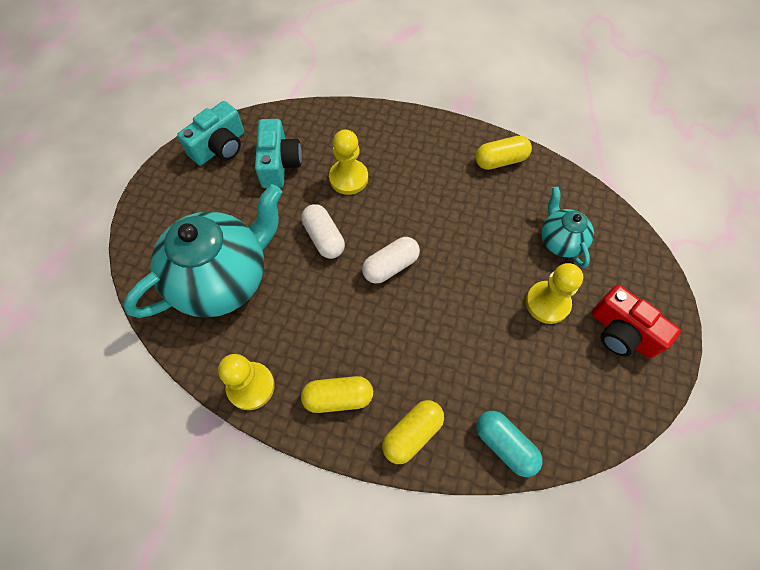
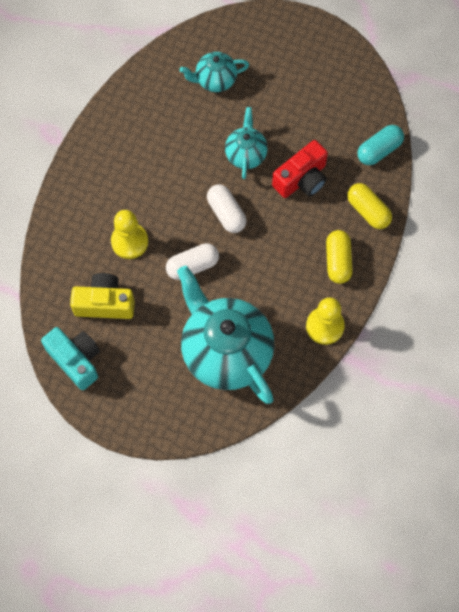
camera: 85 degrees left, 5 degrees up
turquoise camera [255,119,302,188] -> yellow camera [70,273,135,319]
yellow capsule [475,136,532,170] -> none
yellow pawn [526,263,583,324] -> none
red camera [591,285,681,358] -> red camera moved to [272,140,328,198]
none -> turquoise teapot [225,107,268,179]

